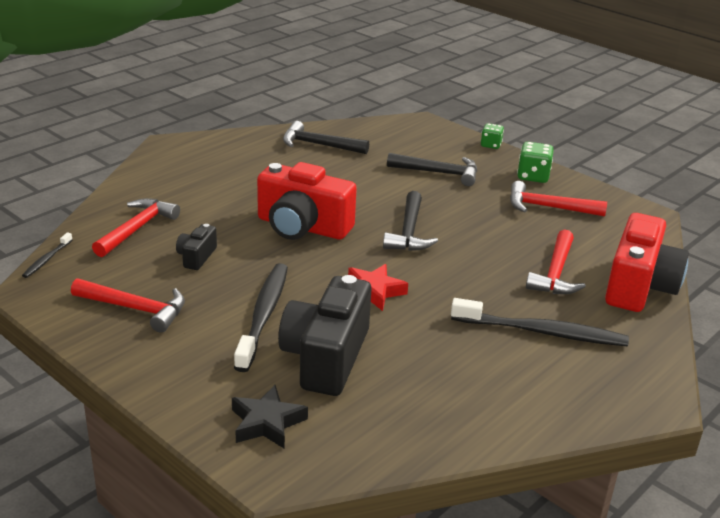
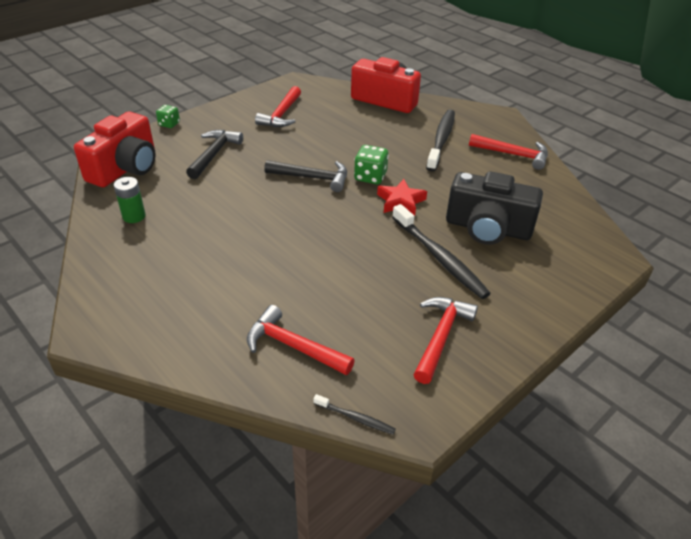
camera: 85 degrees left, 10 degrees up
black camera [176,224,217,270] -> none
black star [232,385,308,449] -> none
black toothbrush [234,263,288,372] -> black toothbrush turned 135 degrees counterclockwise [392,204,491,299]
red camera [257,162,357,240] -> red camera moved to [74,112,156,187]
black hammer [283,121,369,154] -> green battery [114,177,146,223]
green dice [517,142,554,183] -> green dice moved to [354,145,389,184]
red hammer [526,229,586,294] -> red hammer moved to [469,134,548,170]

